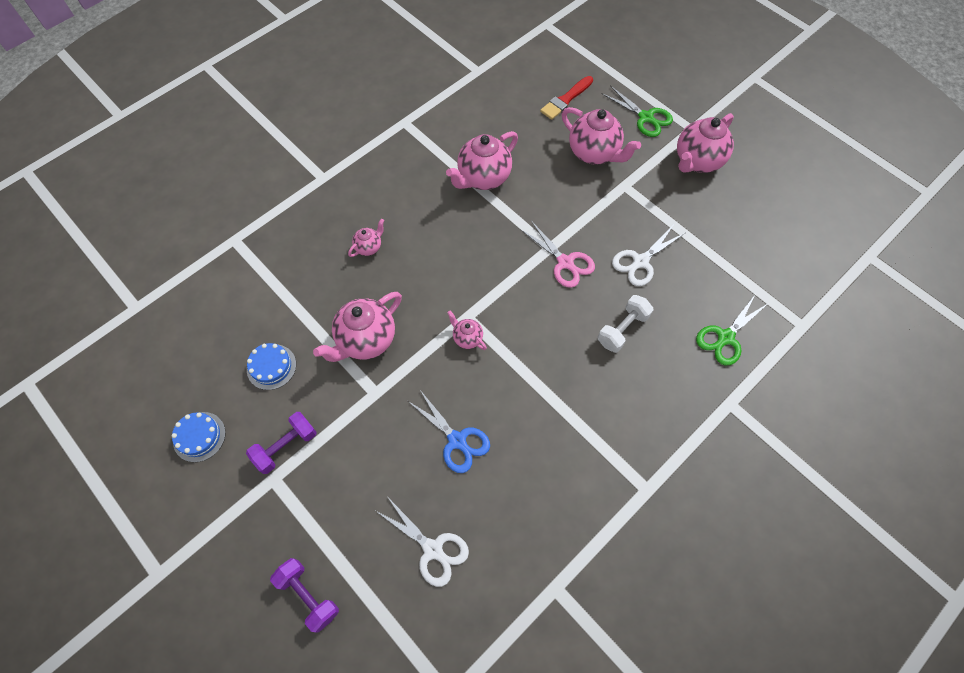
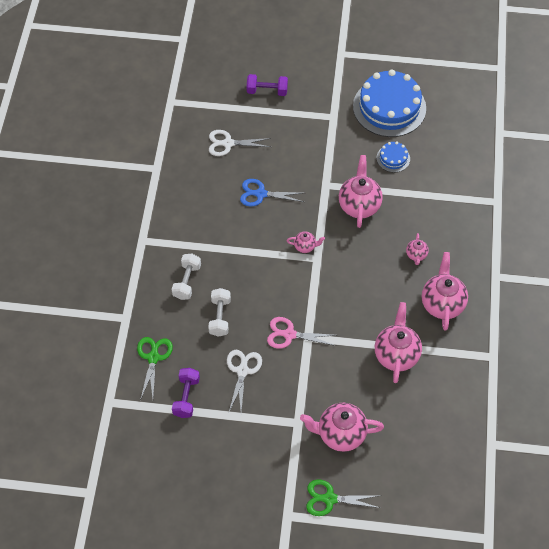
camera: 140 degrees right, 5 degrees down
blue cake [172,412,226,462] -> blue cake [353,70,426,137], size x2.23
purple dumbbell [246,412,317,474] -> purple dumbbell moved to [172,368,200,418]
red brush [540,76,593,120] -> none
pink teapot [677,113,734,173] -> pink teapot moved to [422,252,468,330]
none -> white dumbbell [172,253,201,300]

